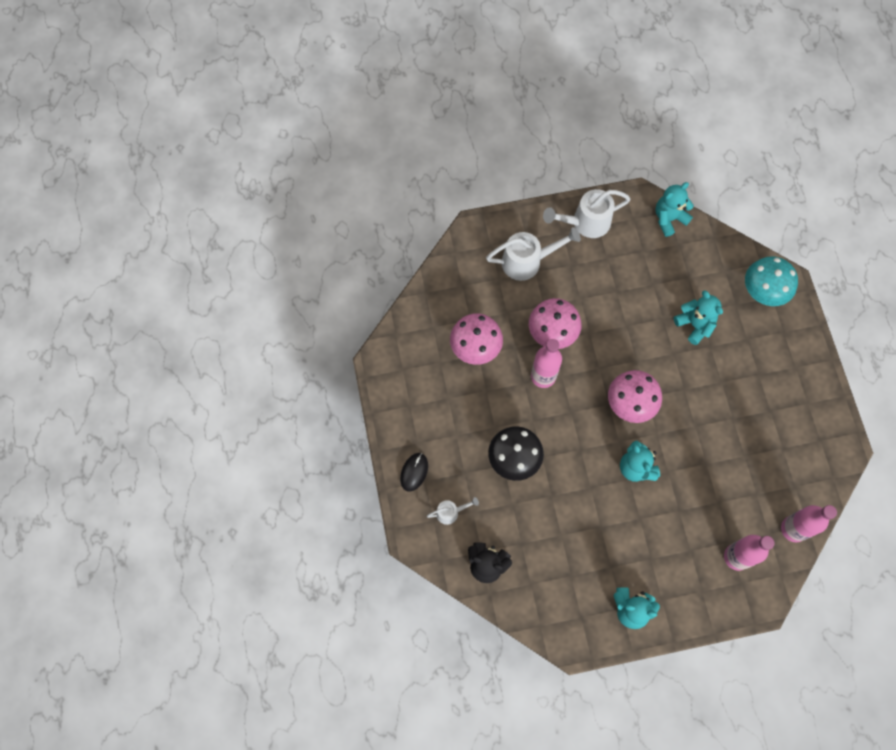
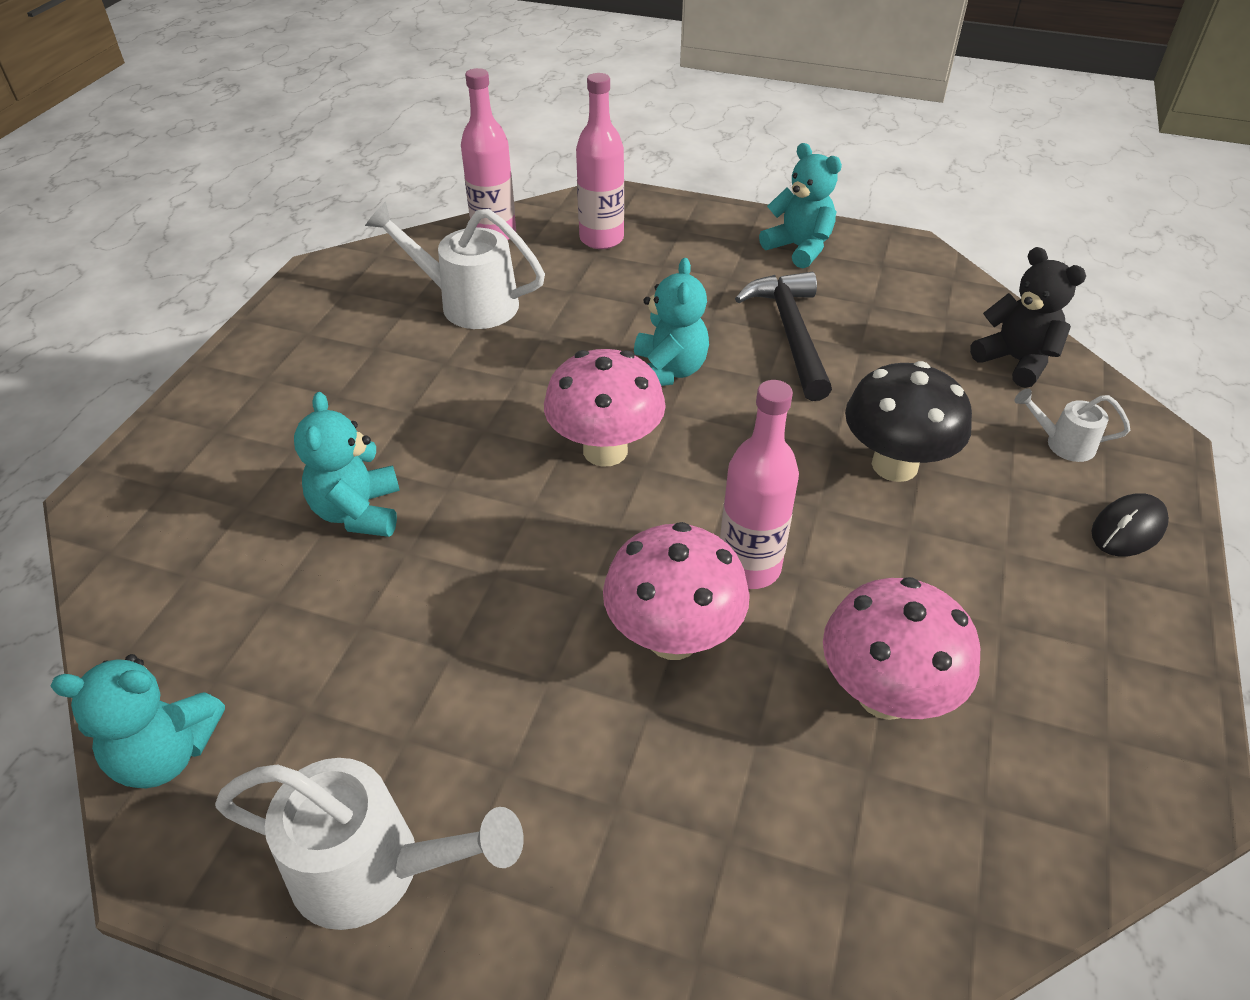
camera: 150 degrees left, 25 degrees down
white watering can [486,227,581,281] -> white watering can moved to [365,202,545,329]
turquoise mushroom [745,256,798,306] -> none
none -> black hammer [735,272,832,401]

